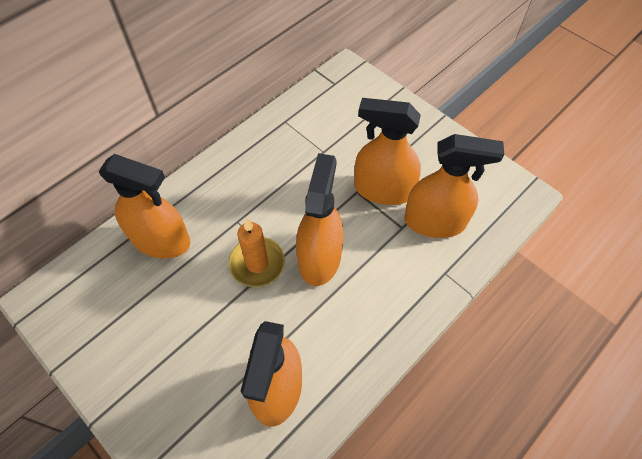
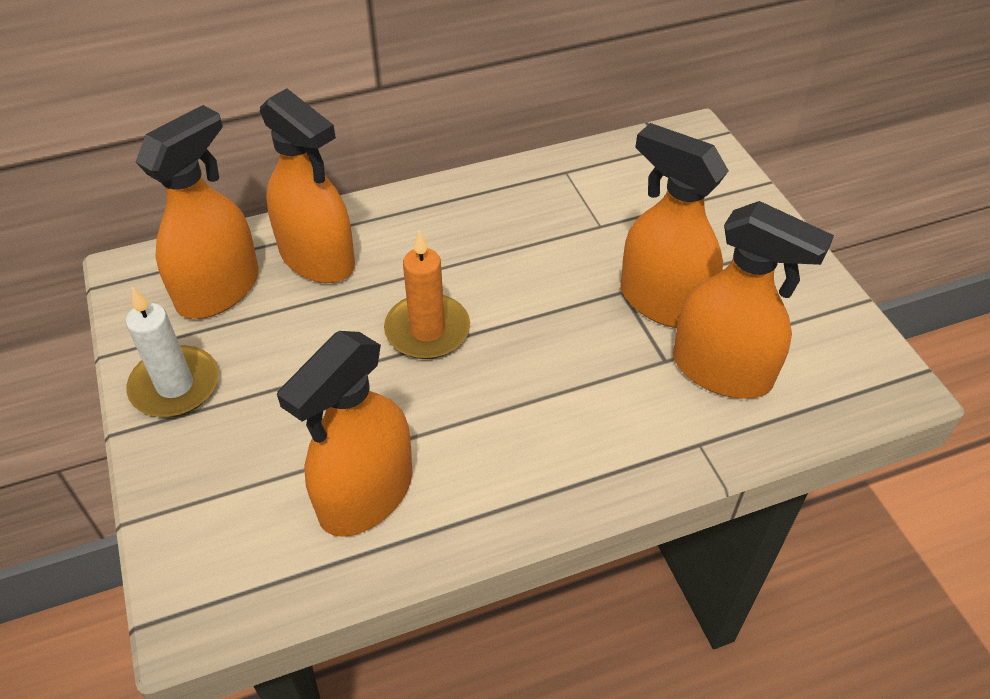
camera: 25 degrees right, 10 degrees down
orange spray bottle [296,153,344,286] -> orange spray bottle moved to [136,105,259,319]
none -> white candle [126,287,219,417]

